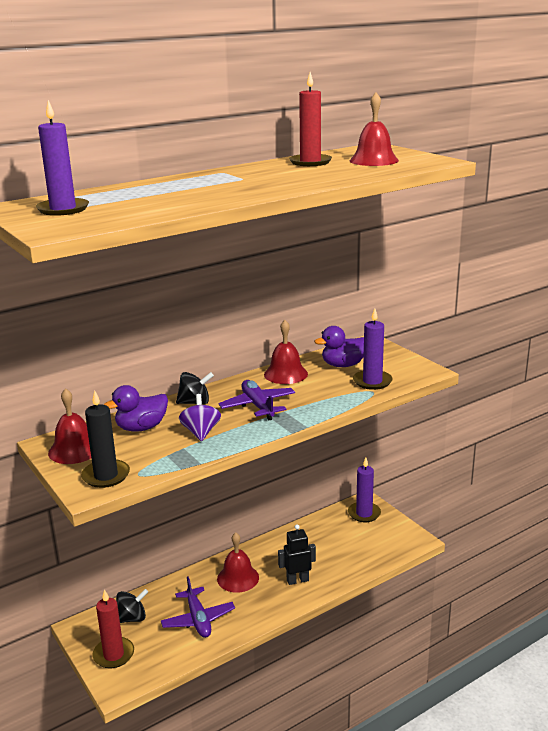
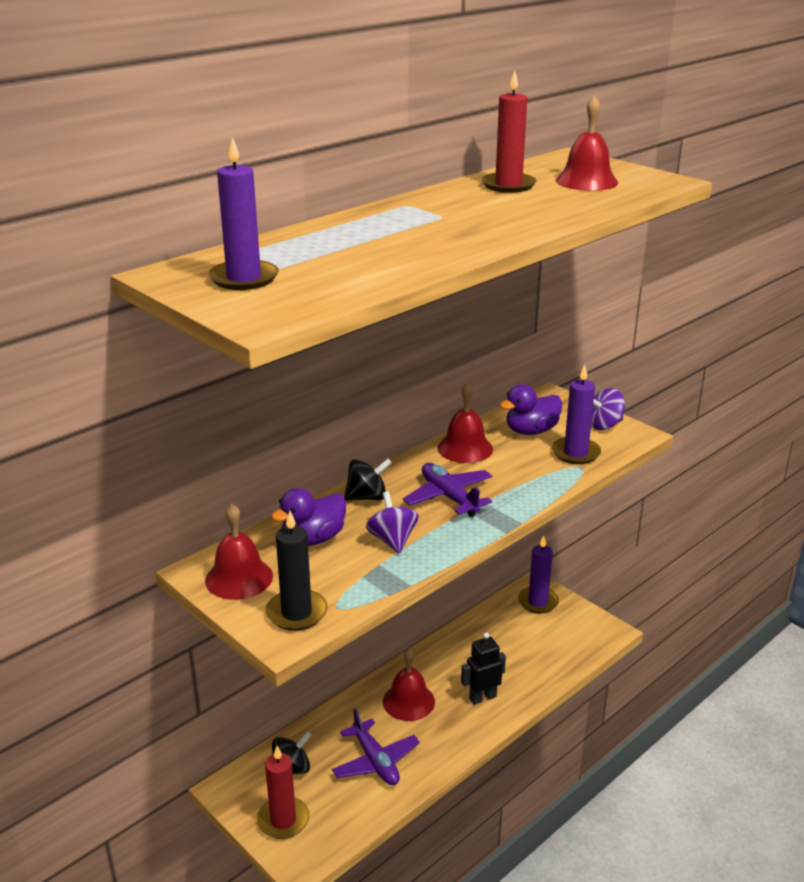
camera: 10 degrees left, 5 degrees up
none -> purple spinning top [591,388,625,430]

